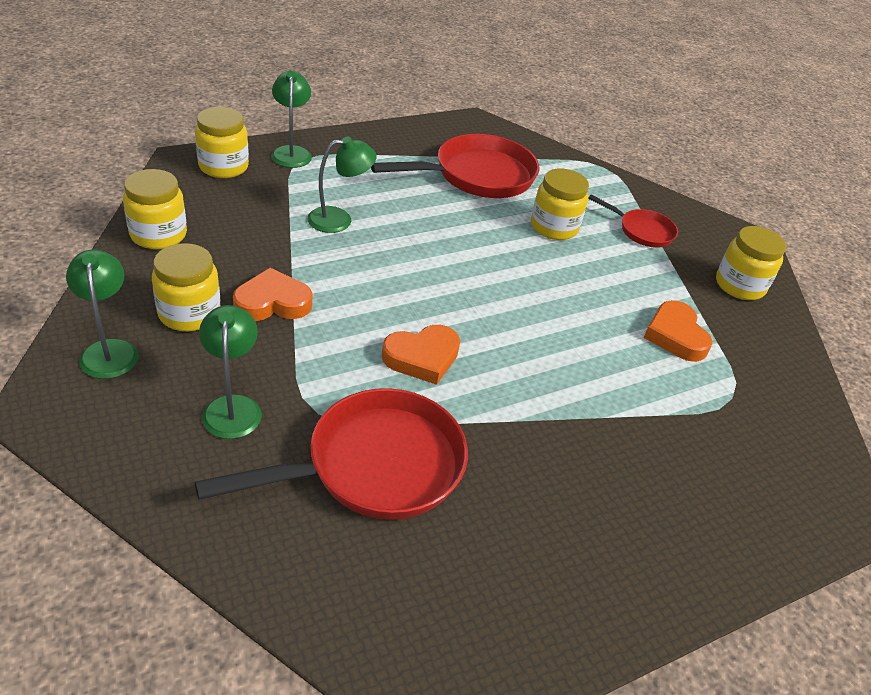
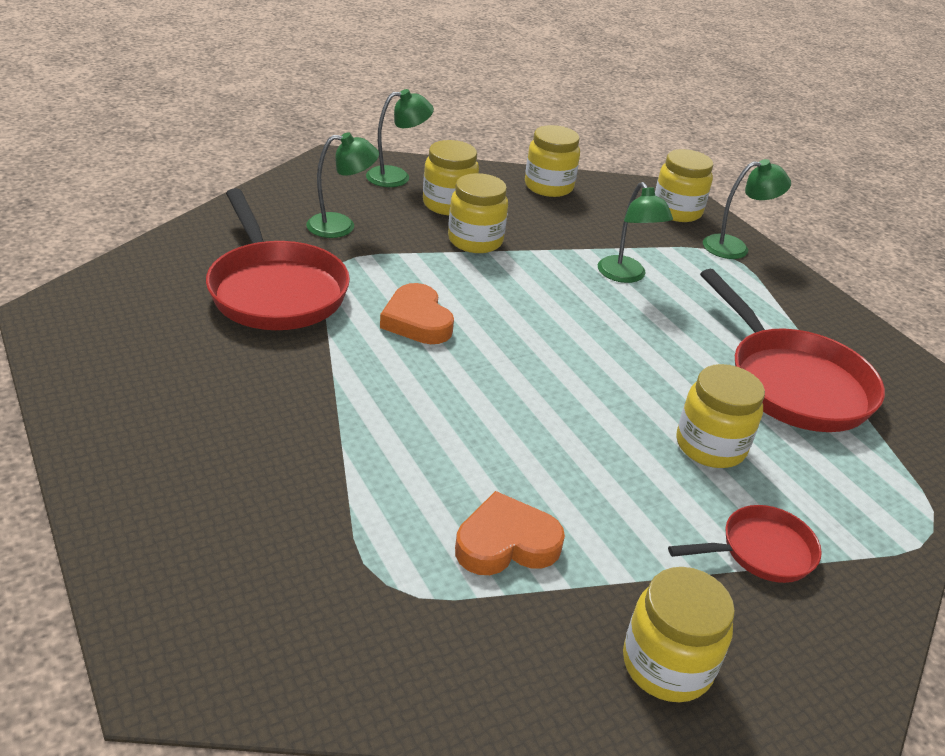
camera: 90 degrees right, 5 degrees down
orange heart [233,268,312,321] -> yellow jar [448,173,508,253]
red pan [588,195,678,248] -> red pan turned 135 degrees counterclockwise [668,505,822,583]

